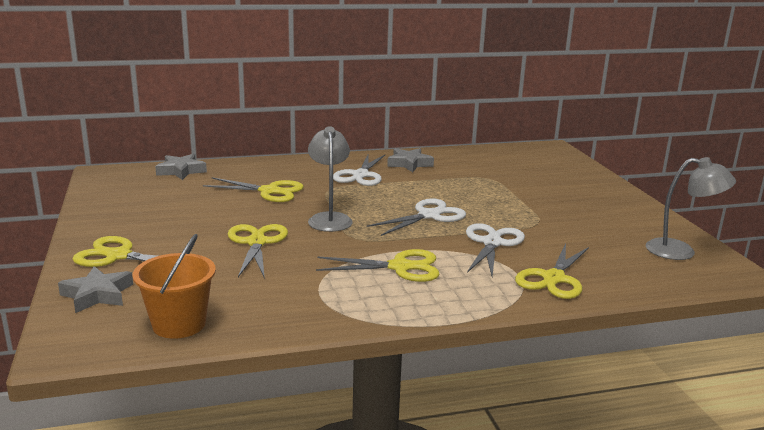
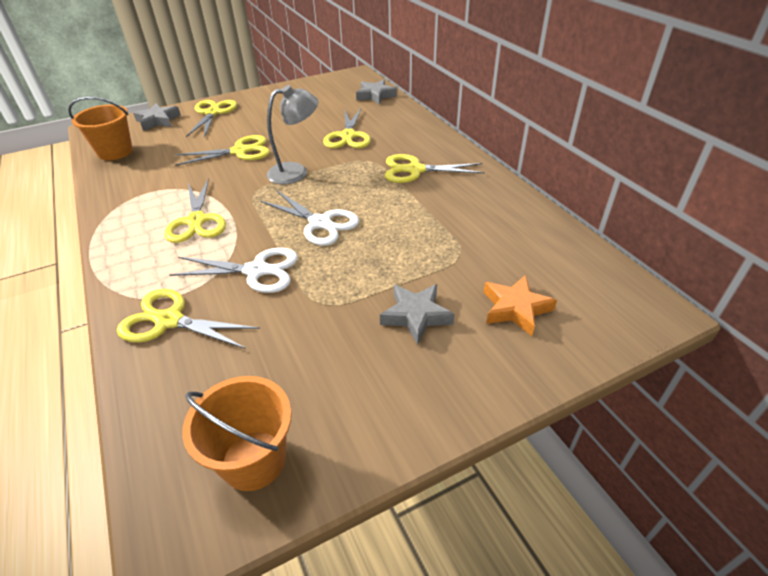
camera: 80 degrees right, 20 degrees up
white scissors [333,154,386,186] -> yellow scissors [385,154,485,183]
grey star [387,148,434,172] -> grey star moved to [380,284,454,345]
grey lamp [646,157,736,260] -> orange bucket [182,376,292,491]
none -> orange star [483,275,557,336]

